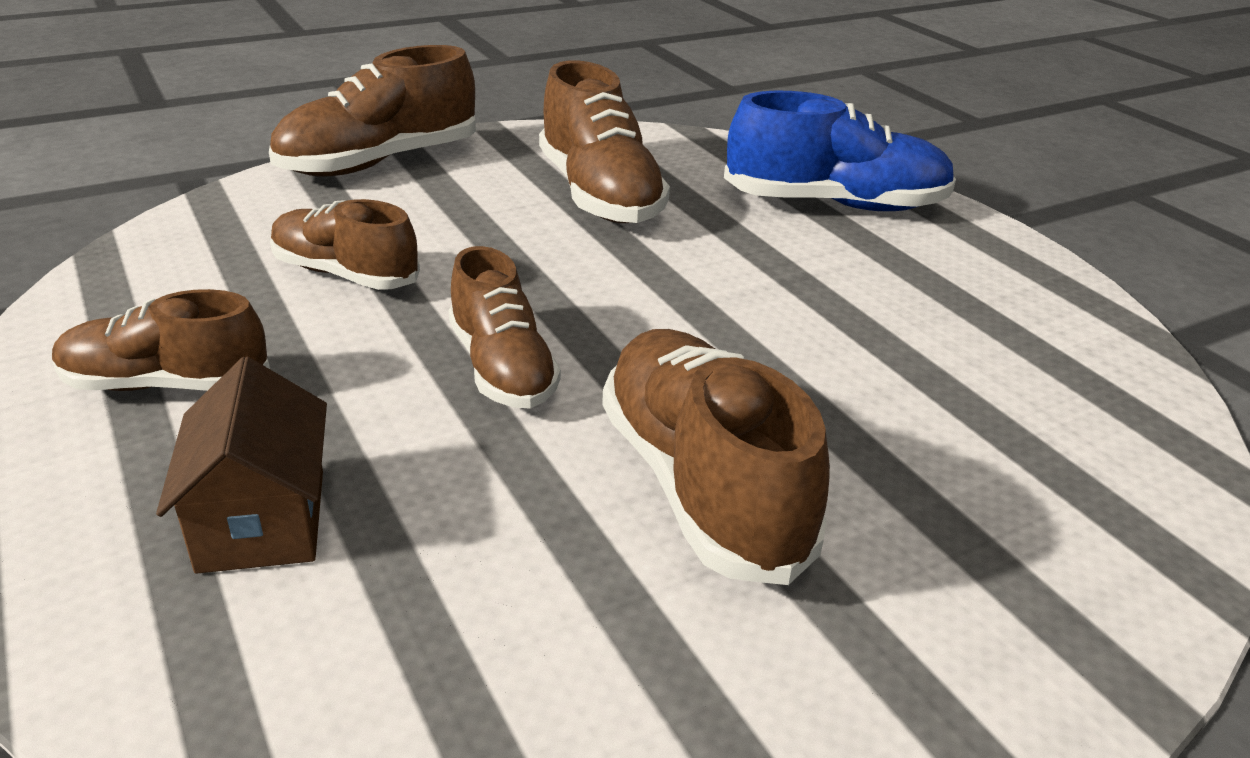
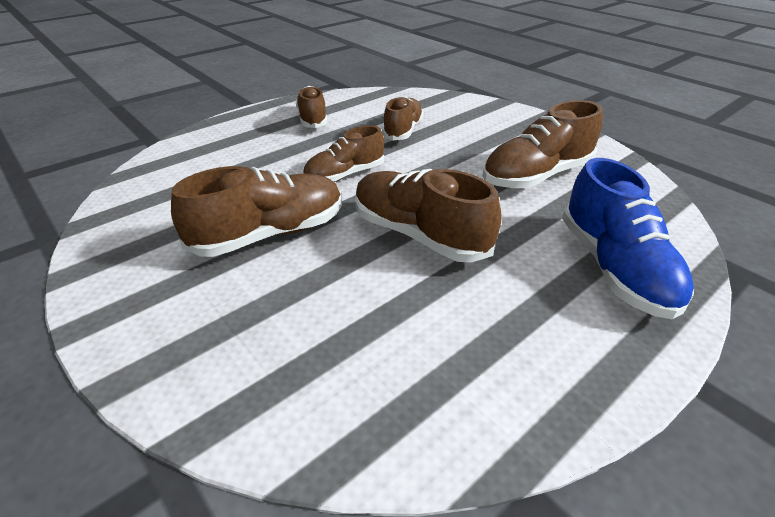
camera: 80 degrees right, 5 degrees up
brown house [156,357,327,574] -> none
brown shoe [269,45,476,176] -> brown shoe moved to [355,168,501,263]

